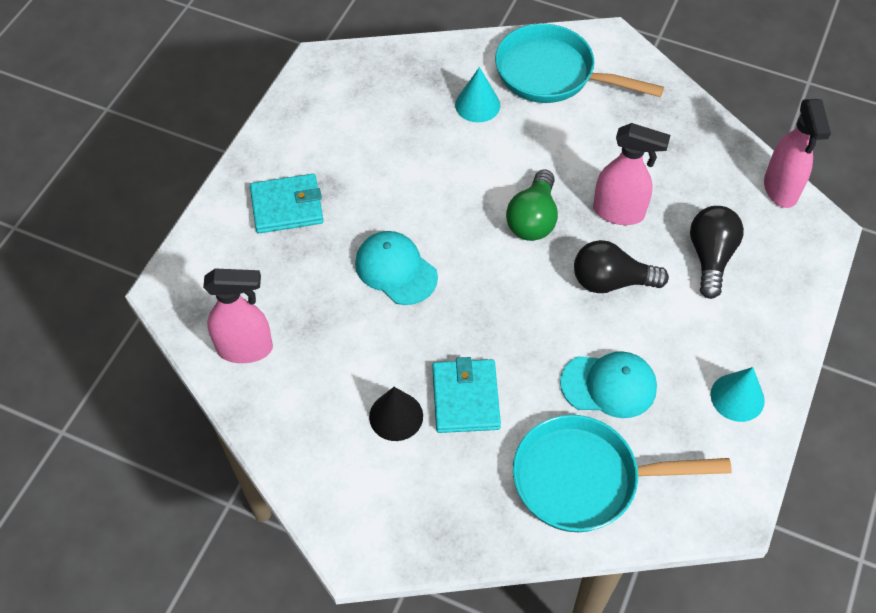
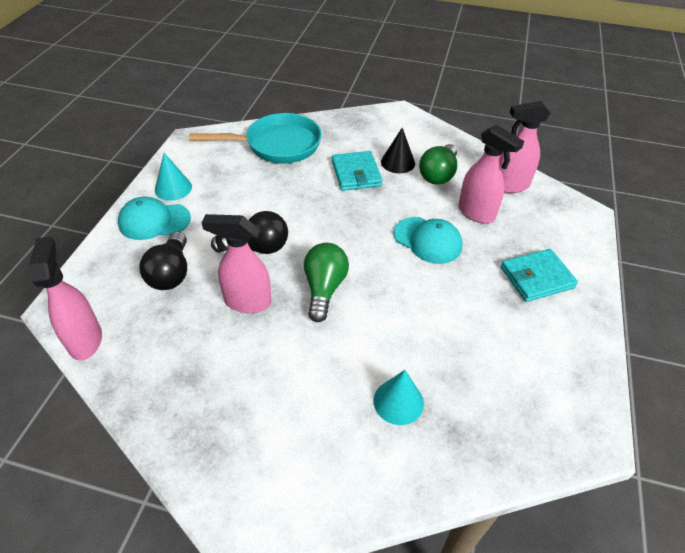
camera: 170 degrees right, 10 degrees down
turquoise pan [495,24,664,103] -> none
turquoise cap [560,351,657,418] -> turquoise cap moved to [118,196,191,240]
none -> green light bulb [419,144,457,184]
none -> pink spray bottle [458,125,524,224]

